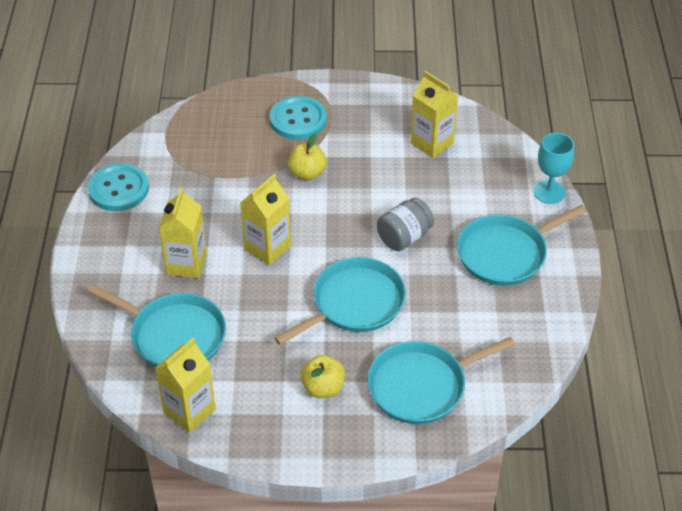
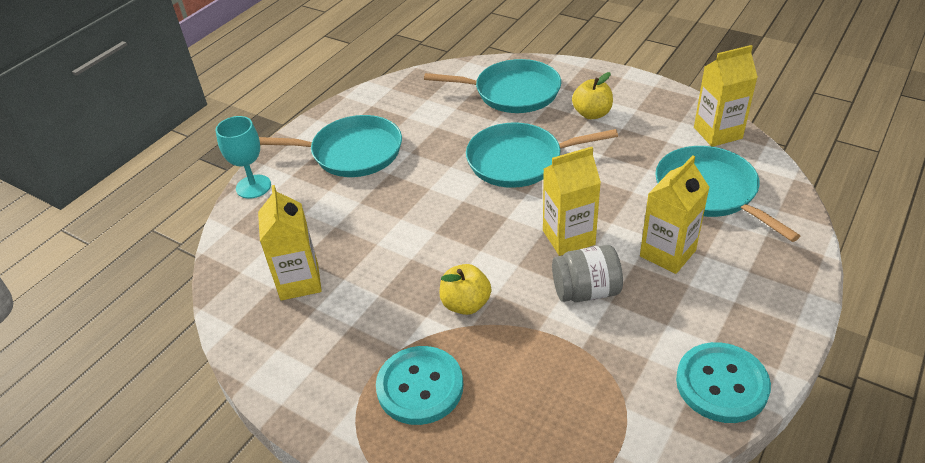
camera: 145 degrees left, 5 degrees down
grey jar [377,198,434,251] -> grey jar moved to [552,245,623,302]

